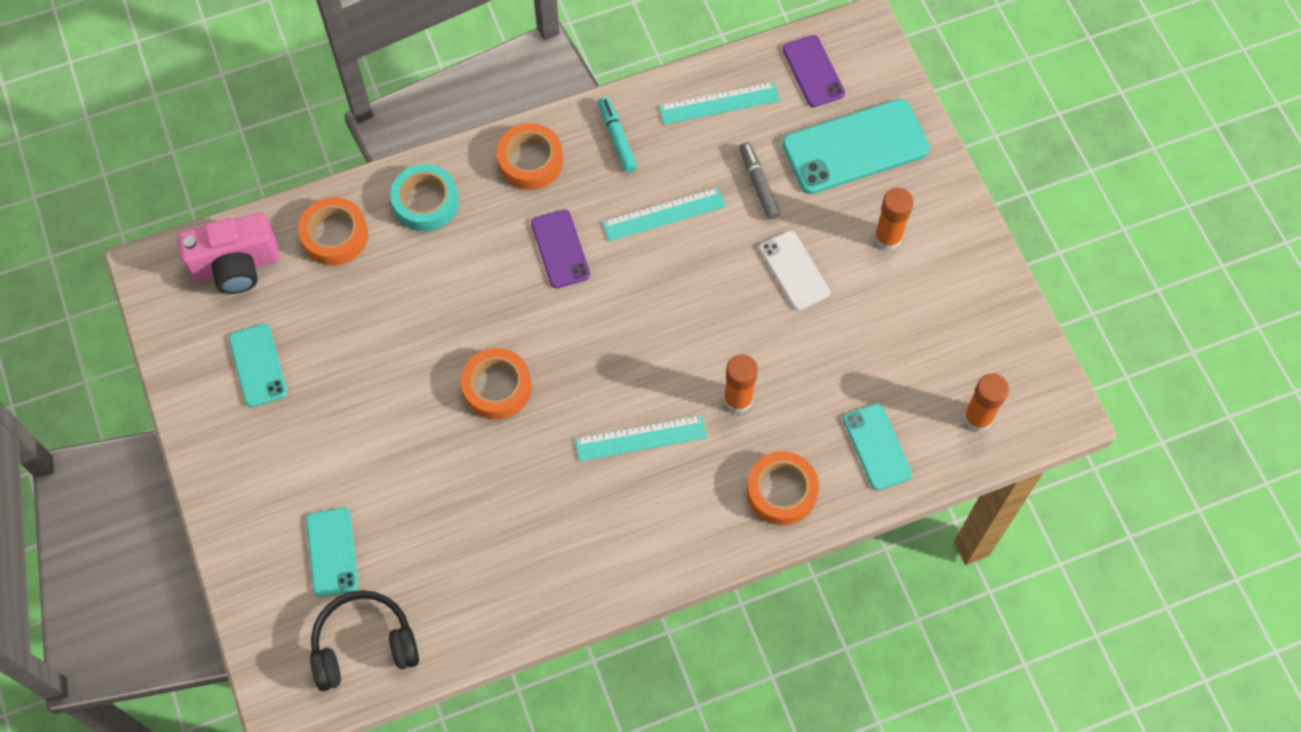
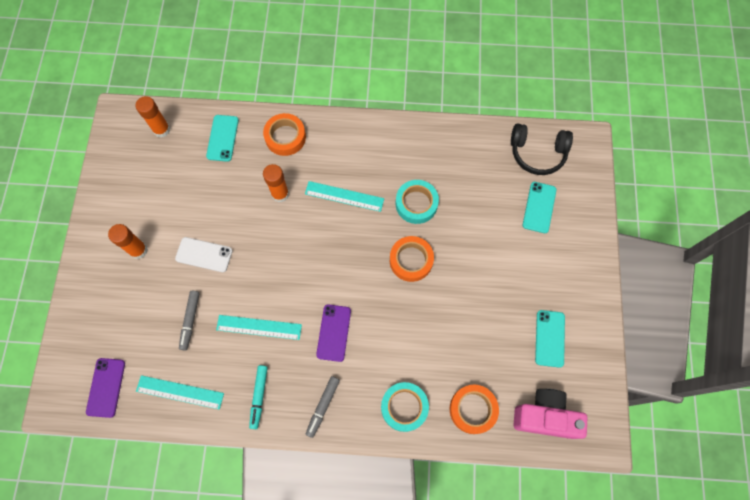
camera: 155 degrees left, 5 degrees up
orange tape [497,123,563,190] -> grey marker [306,376,340,438]
white phone [759,231,830,310] -> white phone turned 75 degrees counterclockwise [175,237,233,272]
turquoise phone [782,99,930,194] -> none
none -> turquoise tape [396,180,439,224]

